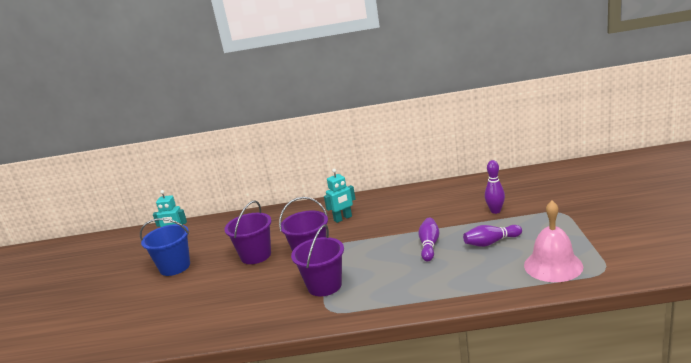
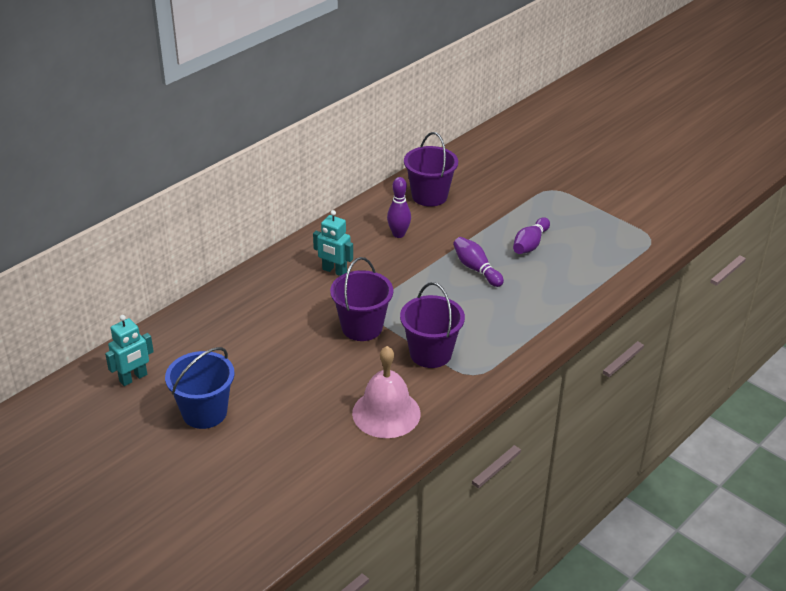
camera: 50 degrees left, 15 degrees up
purple bucket [224,200,272,264] -> purple bucket moved to [404,132,458,207]
turquoise robot [324,169,355,223] -> turquoise robot turned 105 degrees clockwise [313,210,353,276]
purple bowling pin [485,160,505,214] -> purple bowling pin moved to [387,177,411,238]
pink bell [524,201,583,282] -> pink bell moved to [352,346,421,438]

